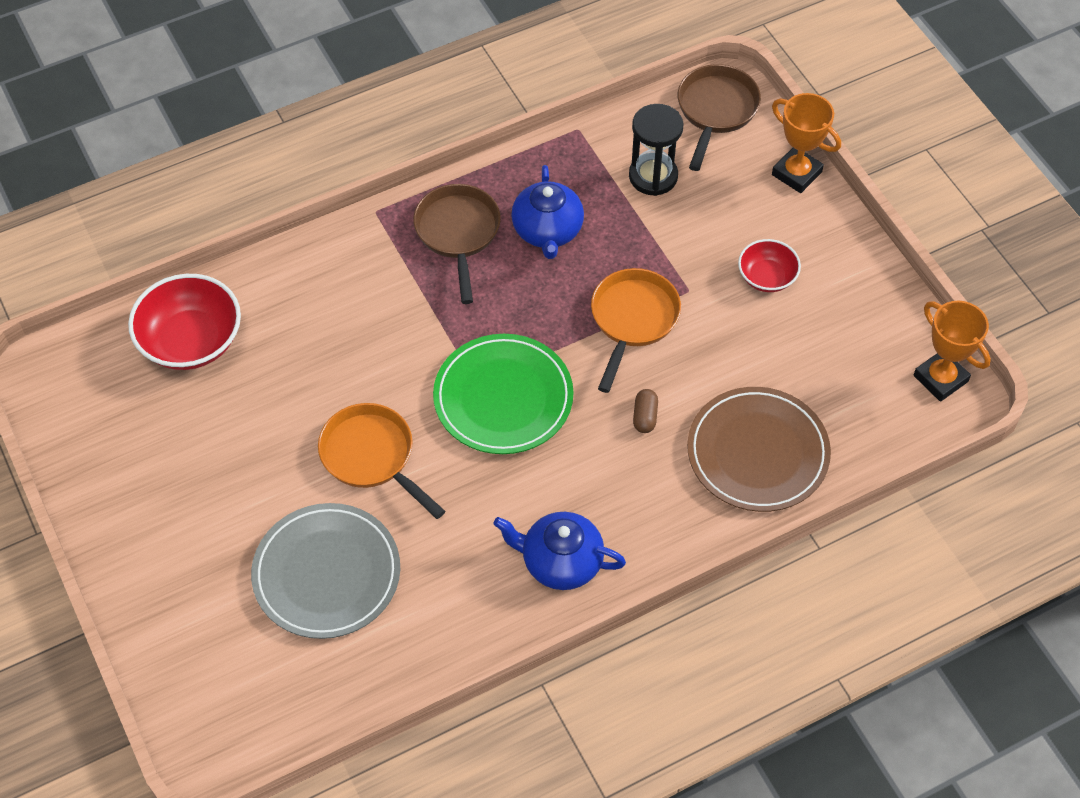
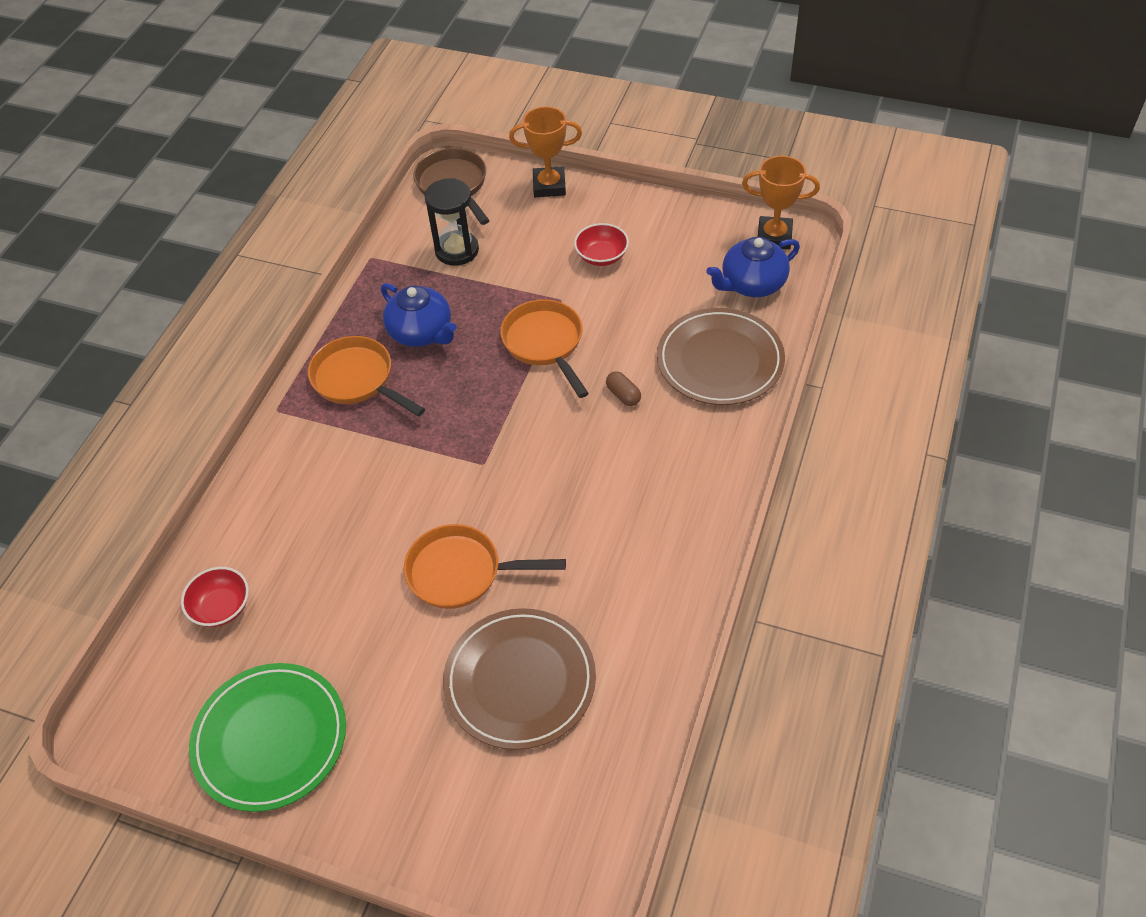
camera: 40 degrees left, 5 degrees down
red bowl [128,274,241,370] -> red bowl [181,567,249,627], size x0.58
grey plate [251,503,400,639] -> brown plate [443,608,596,750]
brown pan [413,184,501,304] -> orange pan [308,336,425,417]
green plate [433,334,574,454] -> green plate moved to [189,663,346,812]
blue teapot [493,512,626,590] -> blue teapot moved to [706,237,800,297]

